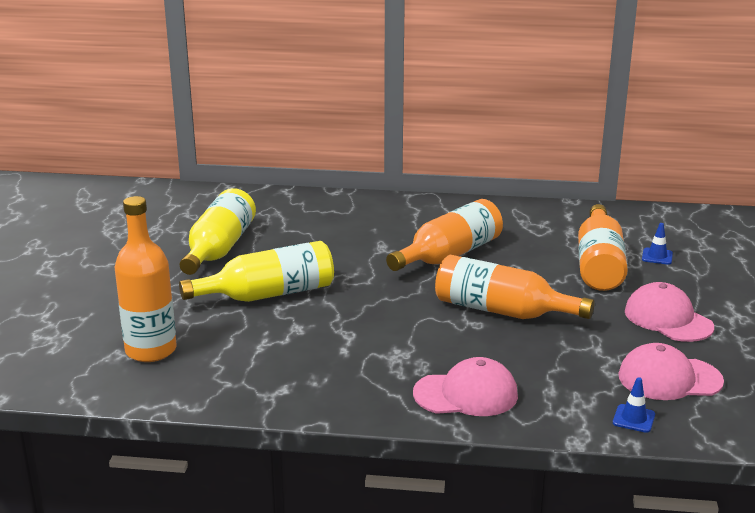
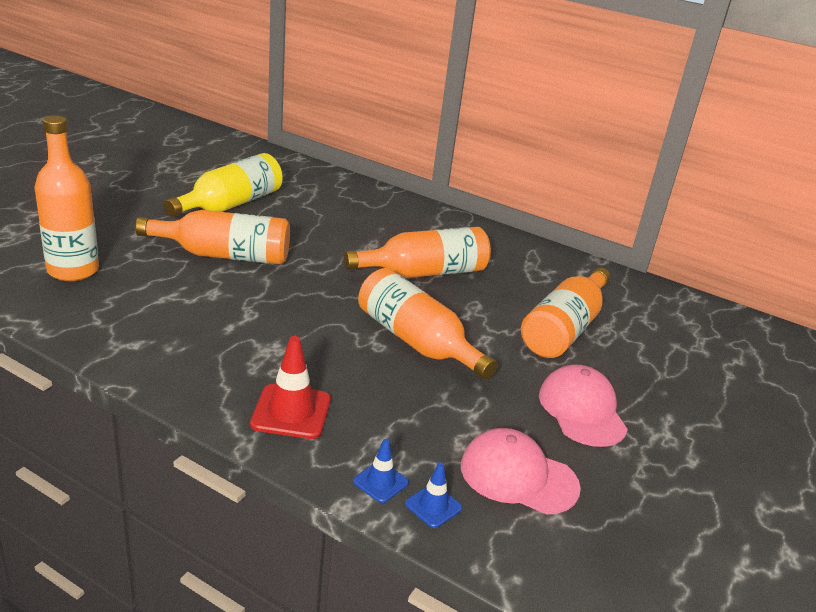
camera: 20 degrees right, 5 degrees up
yellow bottle [179,241,334,302] -> orange bottle [135,210,290,264]
pink cap [413,357,518,416] -> red traffic cone [250,336,331,439]
blue traffic cone [642,223,673,265] -> blue traffic cone moved to [353,439,409,503]

